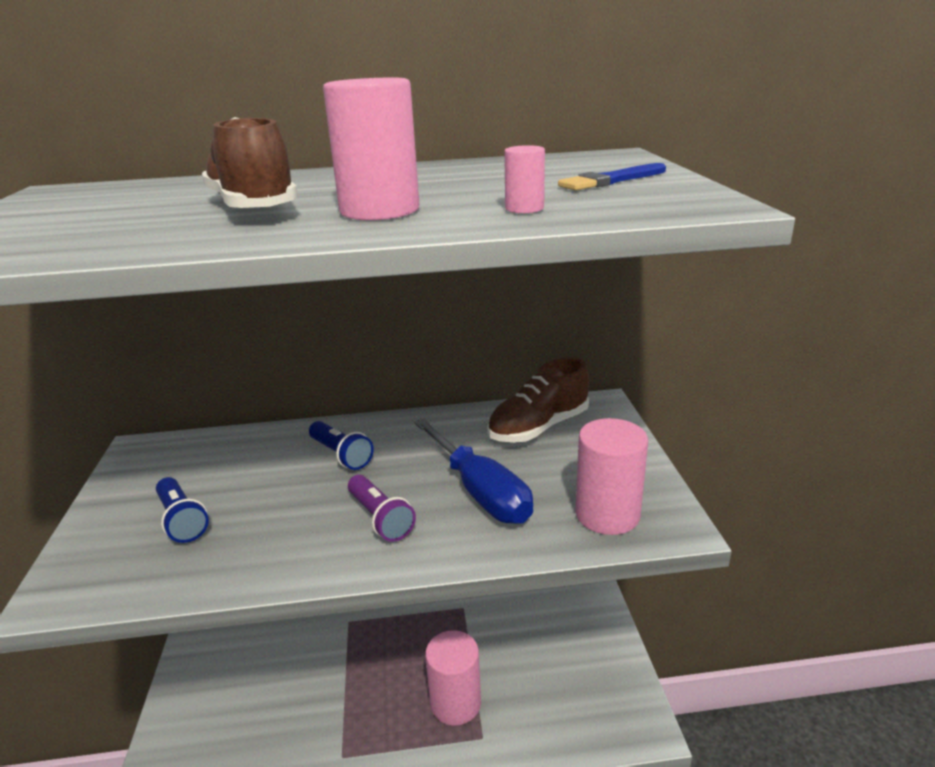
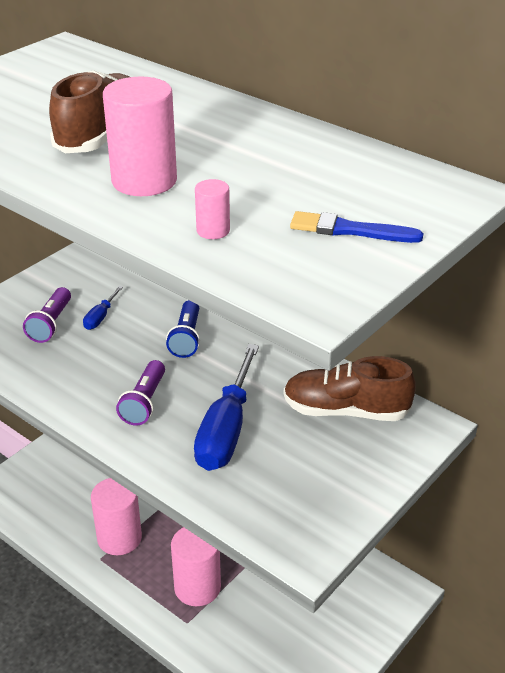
camera: 45 degrees right, 10 degrees up
blue flashlight [156,477,209,543] -> purple flashlight [23,287,71,343]
pink cylinder [575,418,648,535] -> pink cylinder moved to [91,478,142,555]
none -> blue screwdriver [83,286,123,330]

